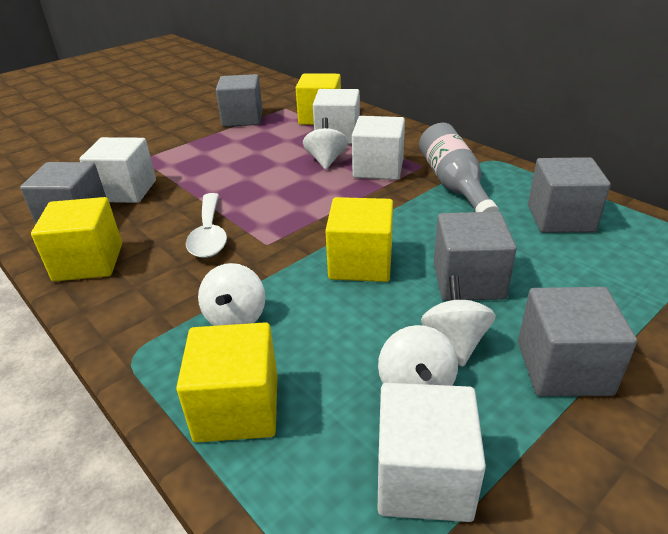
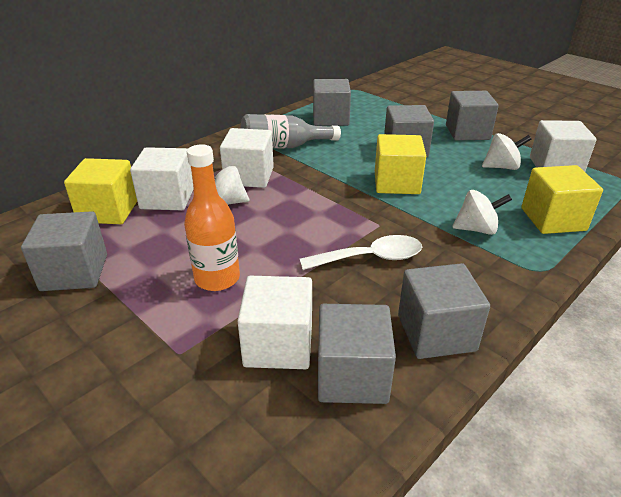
camera: 95 degrees left, 0 degrees up
yellow cube [31,197,122,281] -> grey cube [398,263,490,359]
white spinning top [421,275,496,367] -> none
none -> orange bottle [184,144,240,291]

